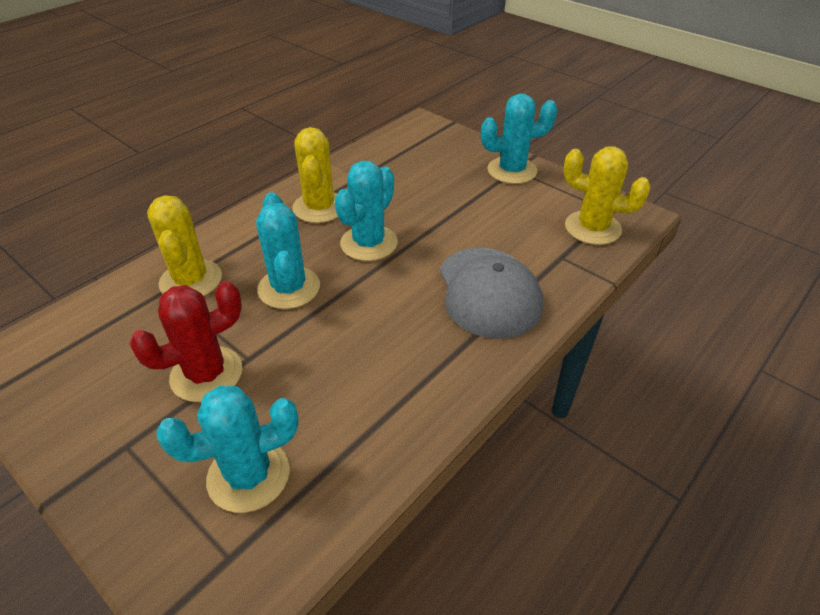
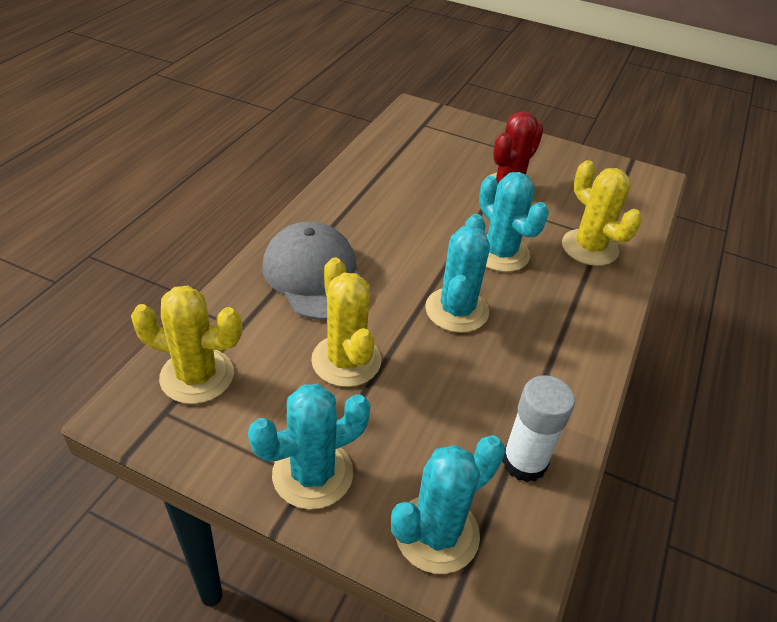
camera: 160 degrees right, 0 degrees up
turquoise cactus [156,386,299,513] -> turquoise cactus moved to [391,435,505,574]
yellow cactus [292,127,338,223] -> yellow cactus moved to [311,257,381,387]
none -> white glue stick [502,375,575,482]

